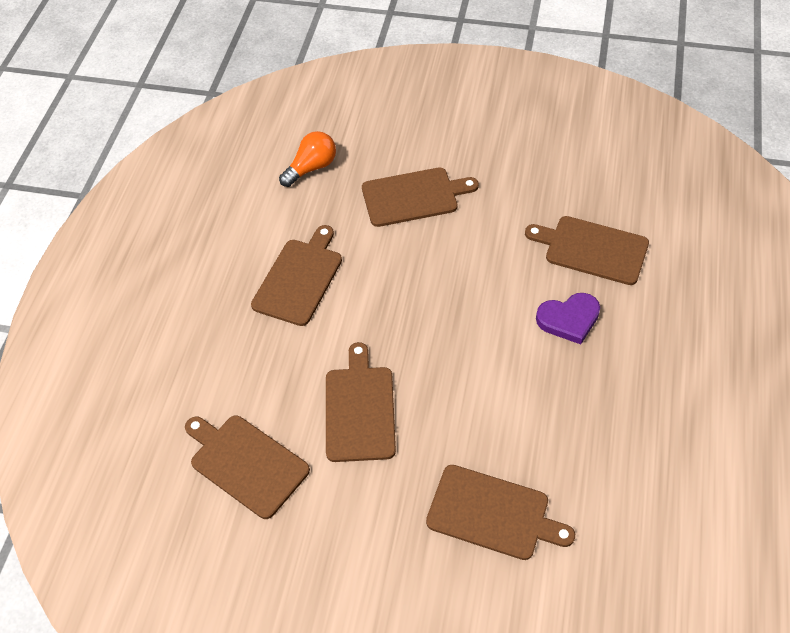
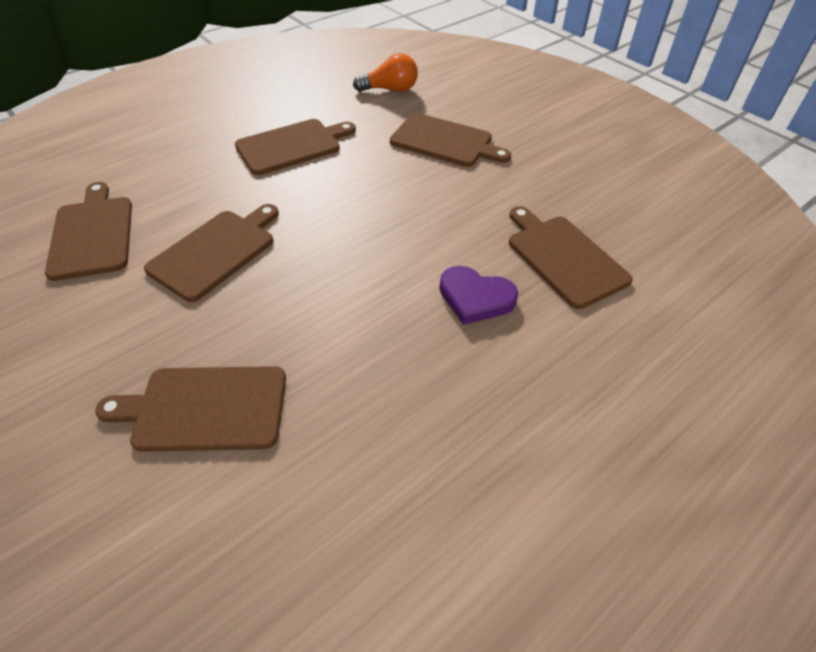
camera: 35 degrees right, 5 degrees down
brown cutting board [426,465,575,560] -> brown cutting board turned 120 degrees clockwise [95,366,286,452]

